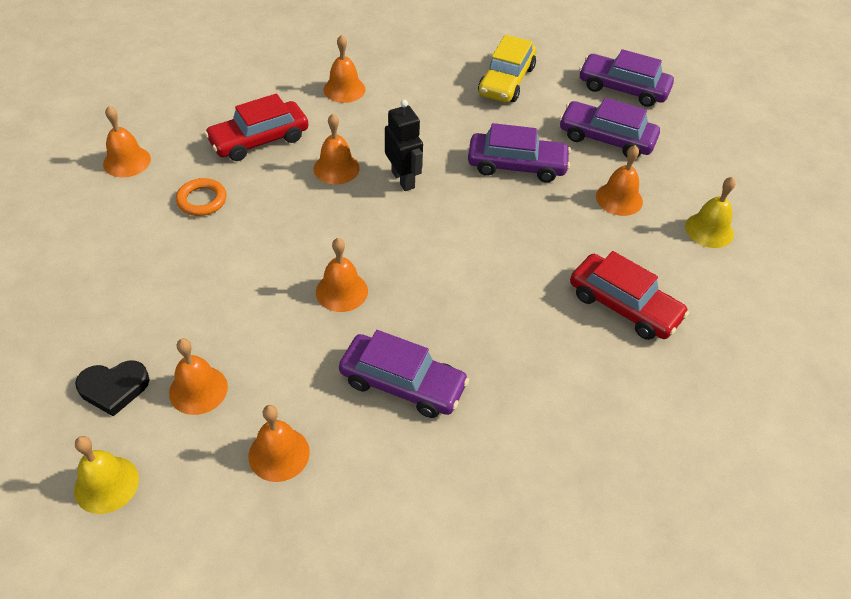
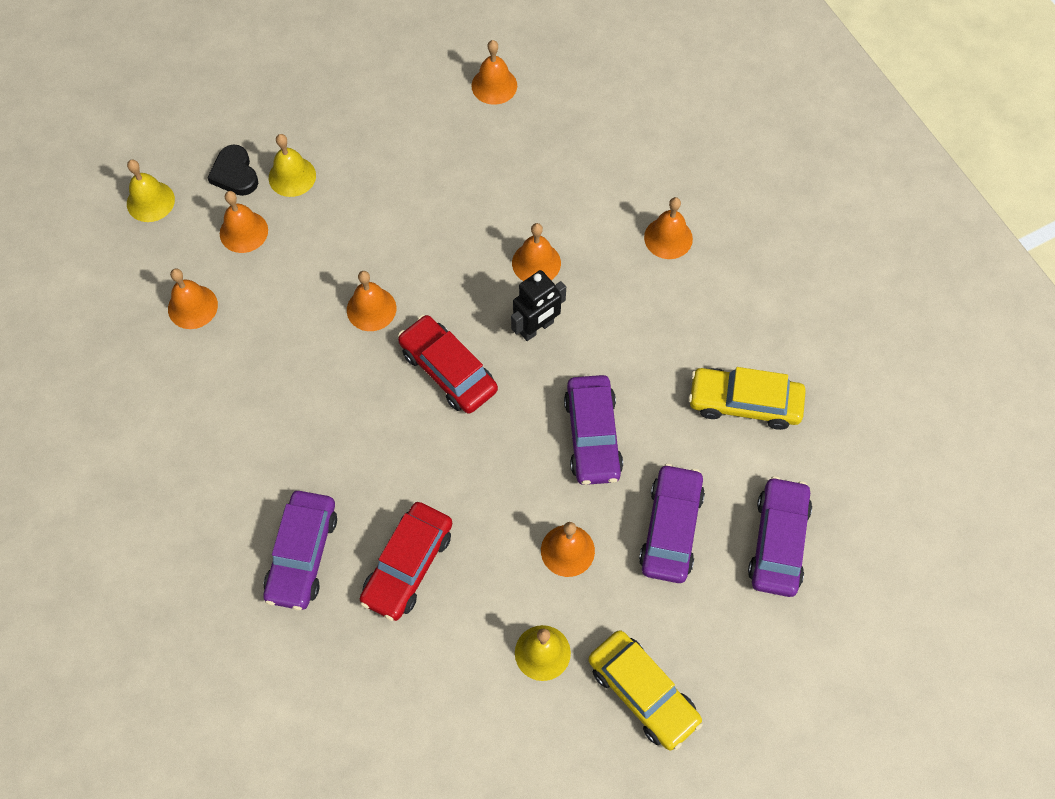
camera: 80 degrees right, 15 degrees up
orange ring [176,178,227,216] -> none
red car [204,94,308,161] -> red car moved to [398,315,498,414]
purple car [339,330,469,418] -> purple car moved to [263,491,337,610]
none -> yellow bell [269,134,316,197]
none -> yellow car [589,630,703,750]

